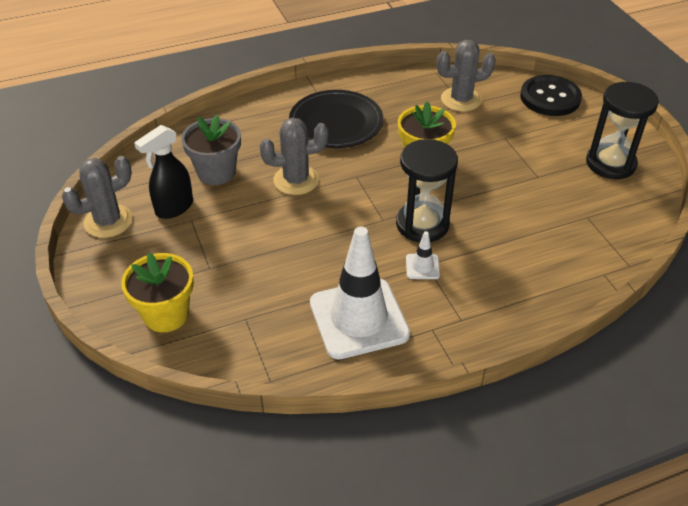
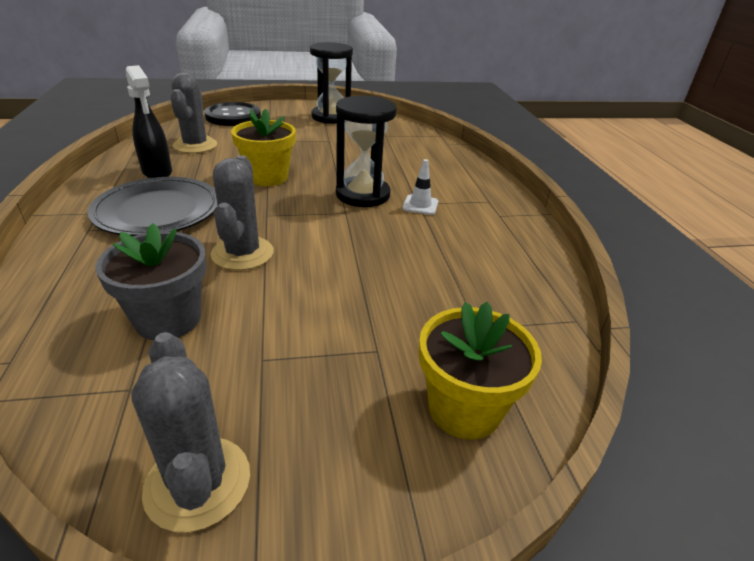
camera: 80 degrees left, 10 degrees down
black spray bottle [134,125,193,219] -> black spray bottle moved to [126,65,172,178]
white traffic cone [310,226,410,359] -> none

